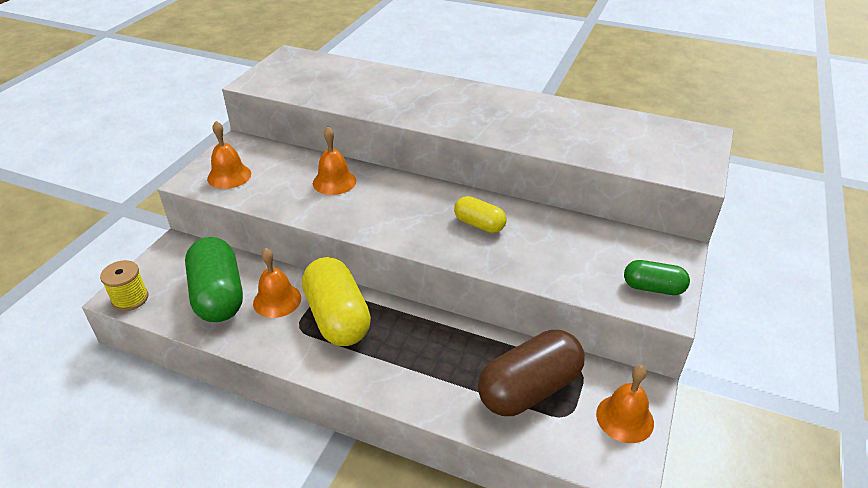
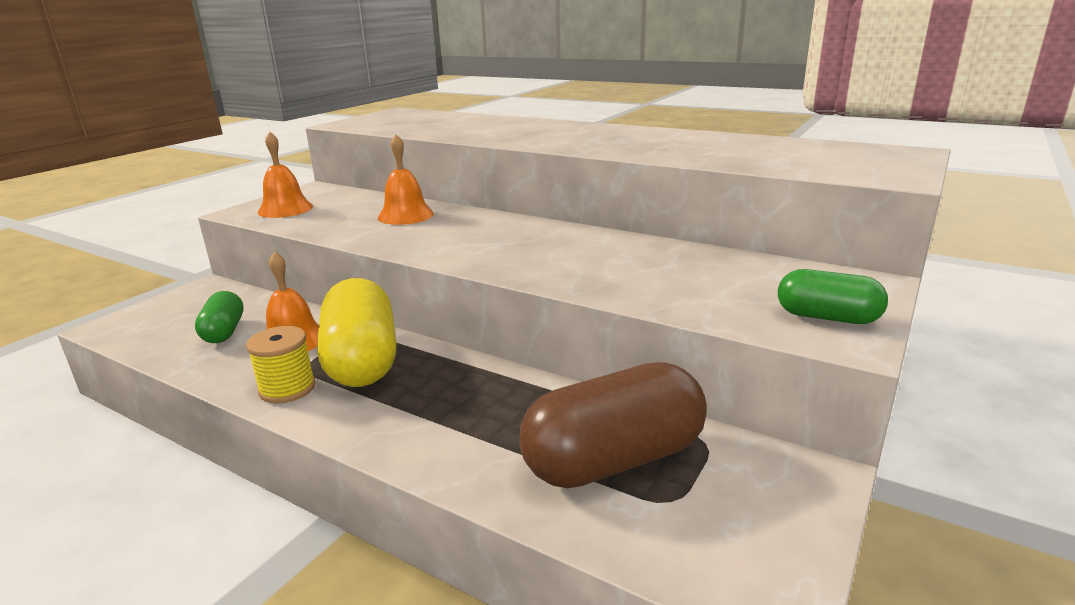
camera: 10 degrees right, 15 degrees down
yellow spool [100,260,148,311] -> yellow spool moved to [246,326,316,404]
green capsule [185,237,243,322] -> green capsule [195,291,244,343], size x0.54
yellow capsule [454,196,507,233] -> none
orange bell [596,365,654,443] -> none

